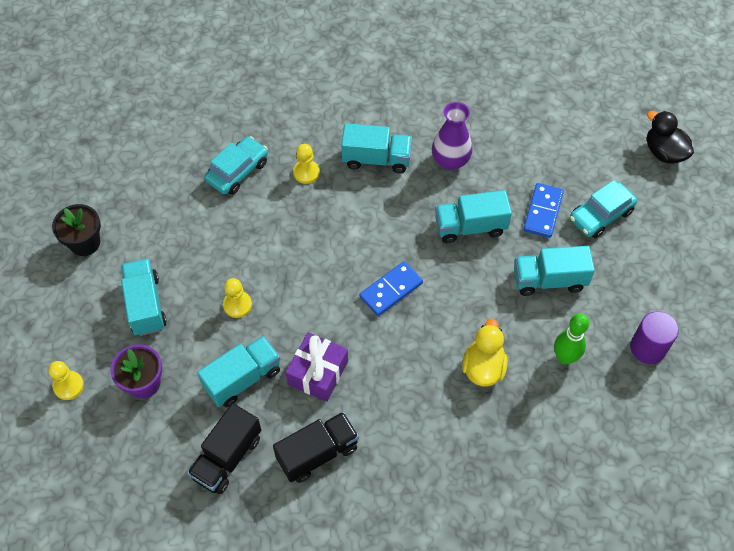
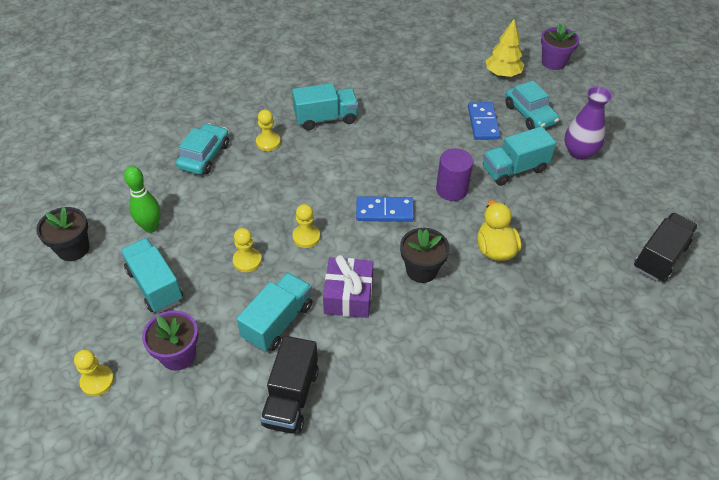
camera: 20 degrees left, 10 degrees down
black truck [273,412,359,483] -> black truck moved to [634,213,698,282]
blue domino [359,261,423,316] -> blue domino turned 60 degrees clockwise [356,196,414,222]
purple vase [432,102,472,170] -> purple vase moved to [564,86,613,160]
turquoise truck [435,190,512,243] -> none
green bowling pin [554,313,589,365] -> green bowling pin moved to [124,166,161,233]
turquoise car [570,180,637,238] -> turquoise car turned 60 degrees counterclockwise [505,81,559,130]
purple cylinder [630,311,679,364] -> purple cylinder moved to [436,148,473,201]
black duck [647,111,694,164] -> purple flower pot [541,23,579,70]
none -> yellow pawn [292,204,320,248]
none -> black flower pot [400,228,450,283]
none -> yellow tree [486,19,524,77]

